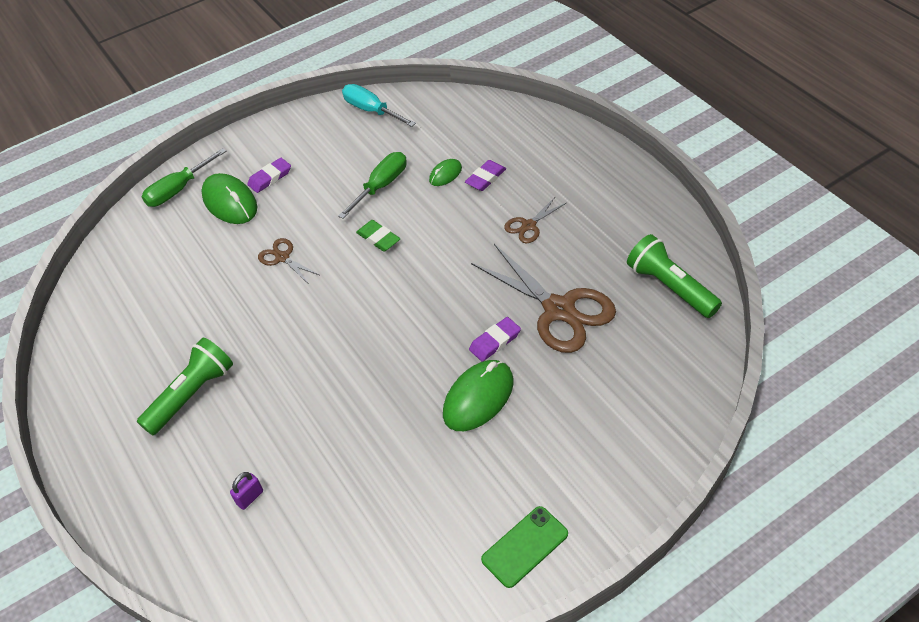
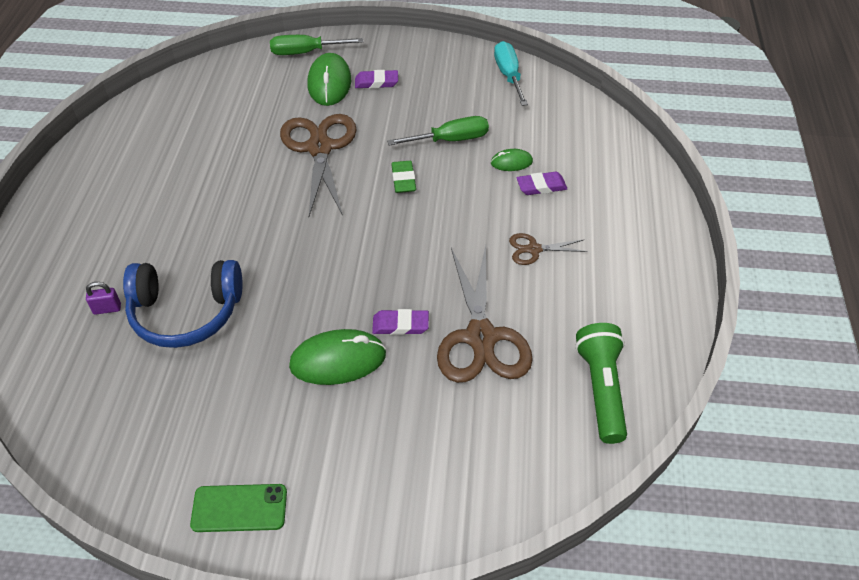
camera: 35 degrees right, 0 degrees up
green flashlight [137,337,233,435] -> none
brown scissors [258,238,319,283] -> brown scissors [280,114,357,216], size x2.08
none -> blue headphones [123,260,243,348]

